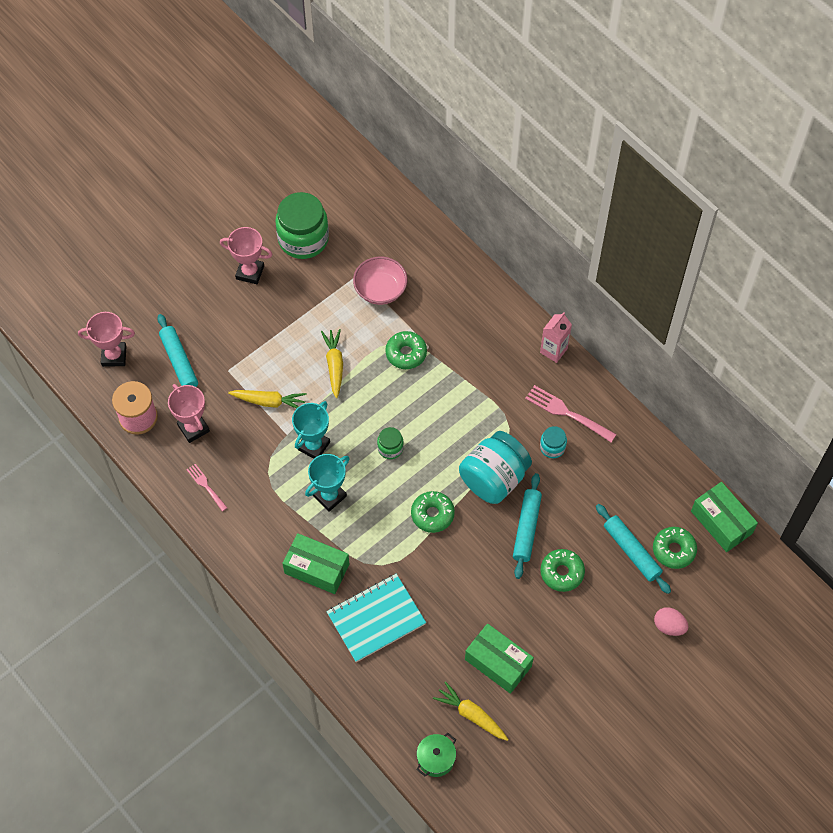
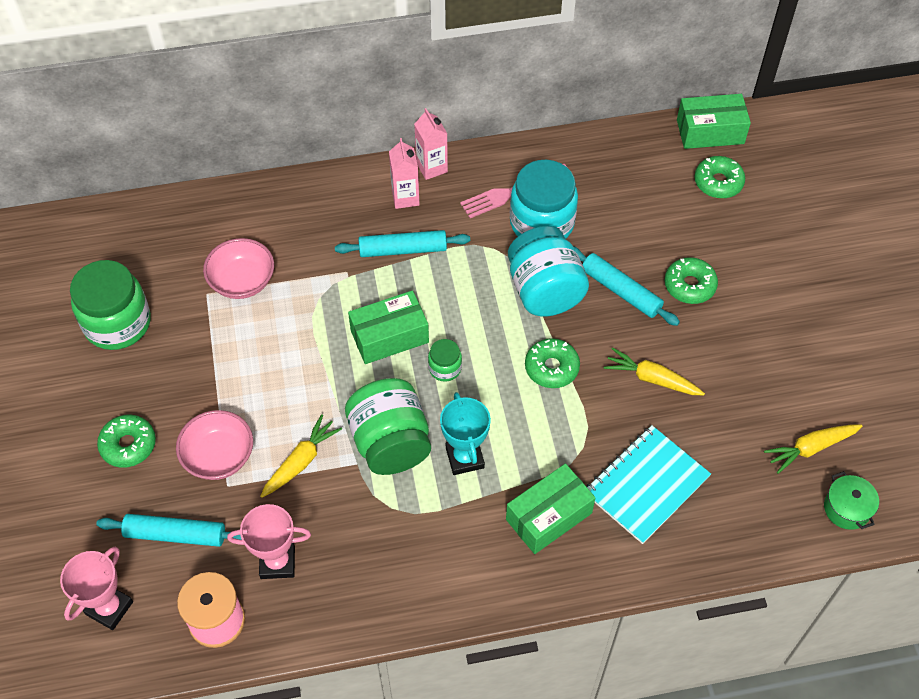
camera: 60 degrees left, 5 degrees down
pink fork [187,464,227,512] -> none
pink trophy [220,227,273,284] -> none
turquoise trophy [292,401,330,459] -> green jar [345,378,431,475]
yellow carrot [321,329,343,398] -> yellow carrot moved to [604,347,705,395]
turquoise notebook [326,574,426,662] -> turquoise notebook turned 45 degrees clockwise [587,425,711,544]
green donut [385,331,427,369] -> green donut moved to [97,415,156,468]
green box [465,623,534,694] -> green box moved to [348,291,429,364]
turquoise jar [540,426,567,458] -> turquoise jar [510,160,578,239], size x2.11
turquoise rolling pin [596,504,671,594] -> turquoise rolling pin moved to [335,230,470,257]
pink egg [654,607,688,636] -> none
none -> pink bowl [176,410,253,480]
none -> pink carton [389,138,420,209]

